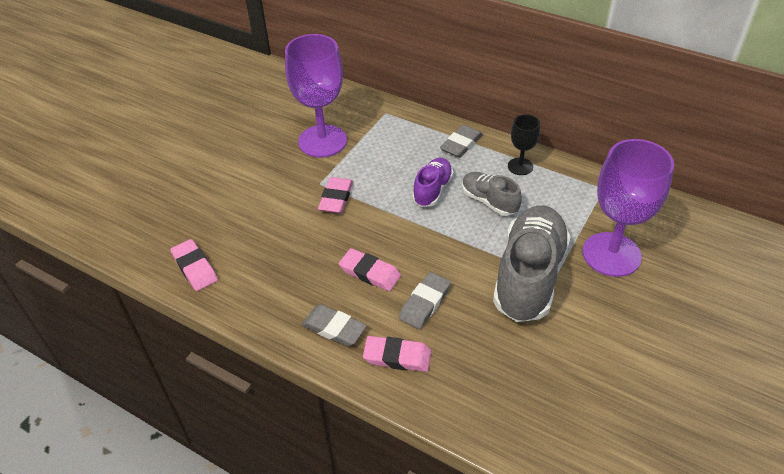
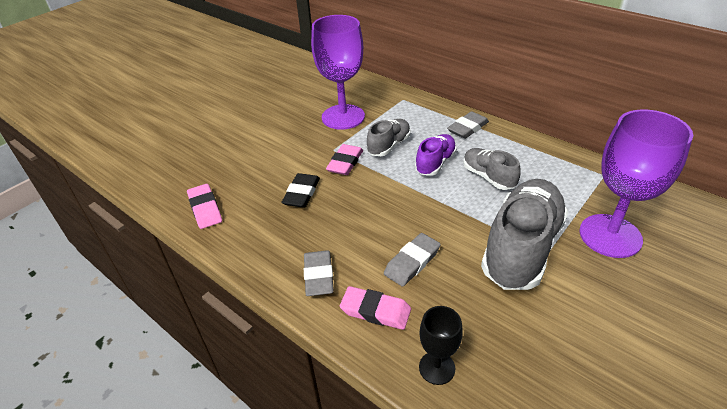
camera: 10 degrees right, 5 degrees down
grey eraser [302,304,367,346] -> grey eraser turned 45 degrees clockwise [304,250,334,296]
pink eraser [339,248,401,291] -> none
black goblet [508,114,540,175] -> black goblet moved to [419,306,463,385]
none -> black eraser [281,173,320,208]
none -> grey shoe [367,119,411,156]

